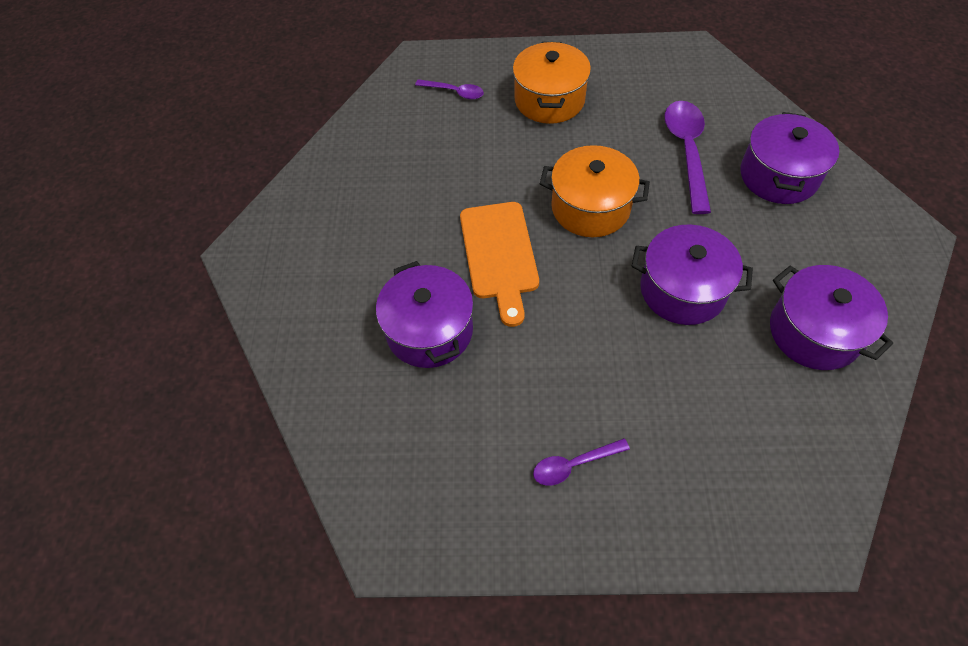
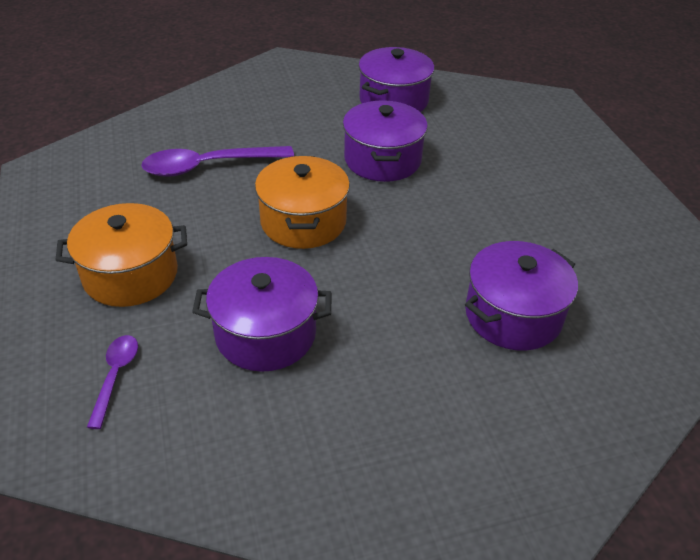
camera: 110 degrees left, 15 degrees down
orange cutting board [460,202,539,327] -> none
purple spoon [533,438,630,486] -> none
purple pot [740,112,839,204] -> purple pot moved to [192,257,332,372]

